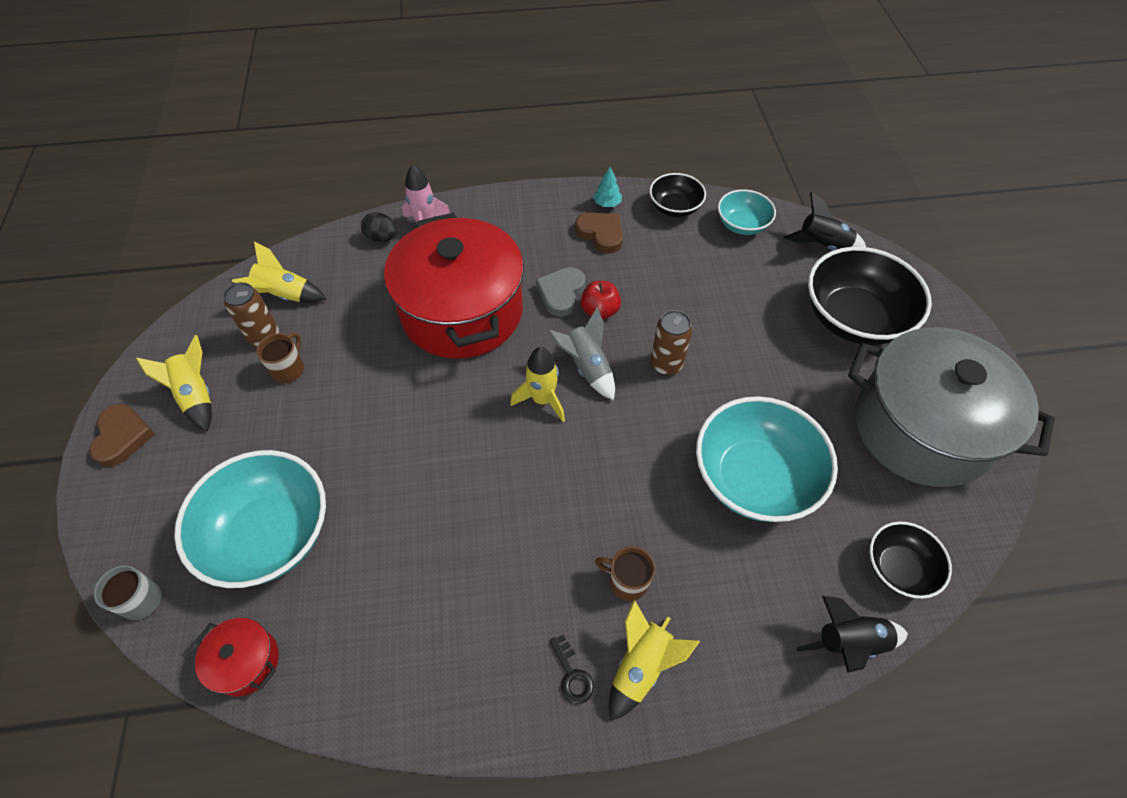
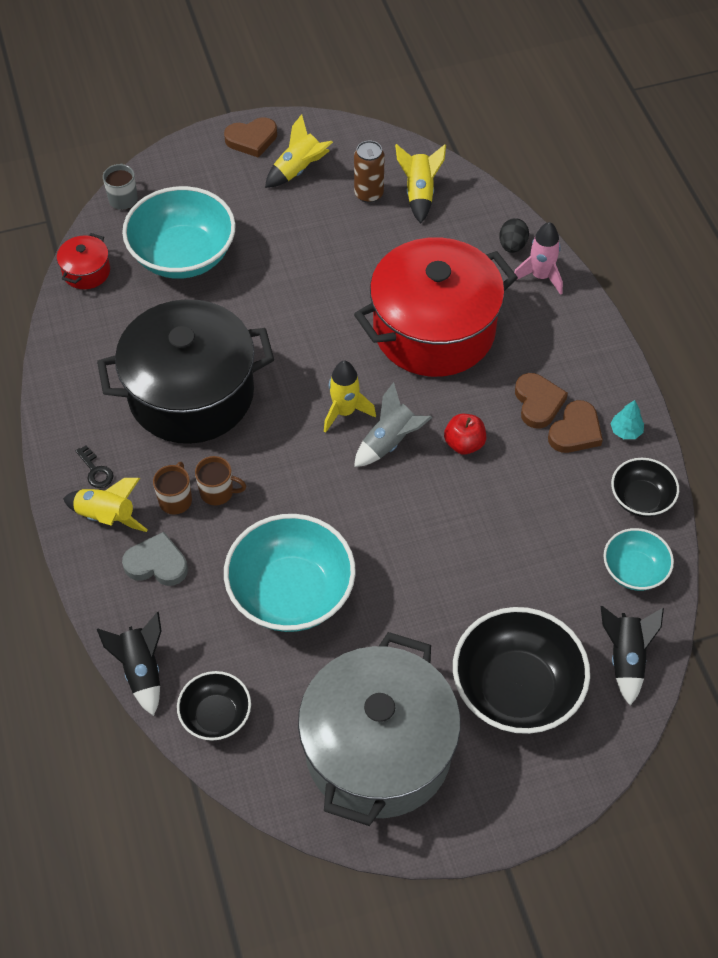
camera: 80 degrees right, 0 degrees up
brown mug [256,332,304,383] -> brown mug moved to [195,456,246,505]
grey heart [536,267,585,317] -> grey heart moved to [122,532,188,586]
black key [550,635,594,704] -> black key turned 90 degrees counterclockwise [76,445,113,488]
brown can [651,310,692,375] -> none
none -> black pot [97,299,274,444]
none -> brown heart [515,373,568,428]

